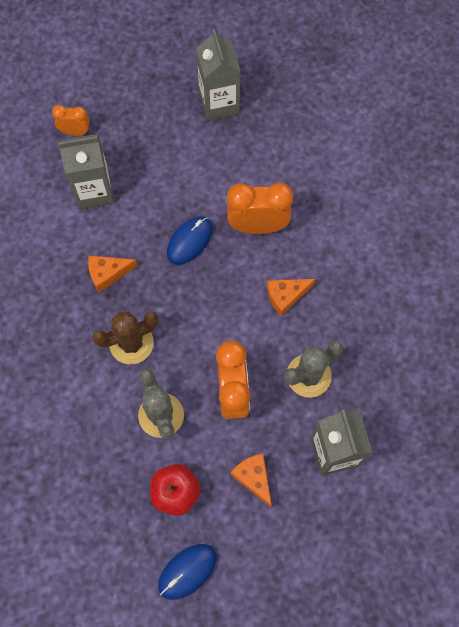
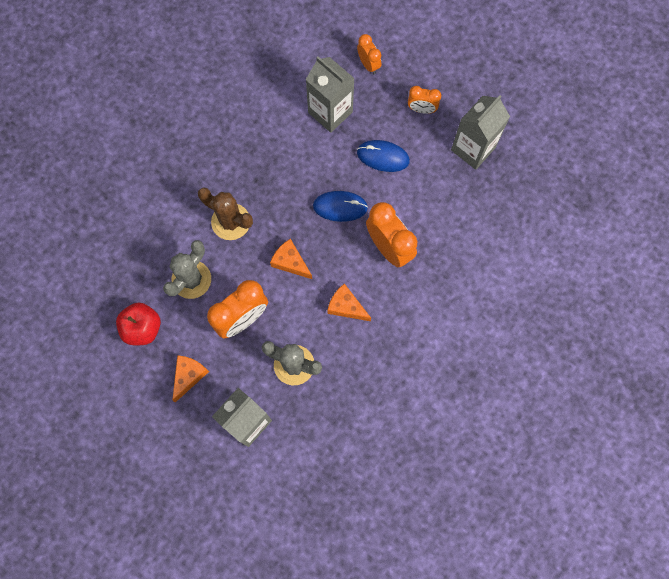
camera: 55 degrees right, 5 degrees up
orange cheese [88,256,137,293] -> orange cheese moved to [270,239,312,279]
blue mouse [158,544,217,600] -> blue mouse moved to [357,140,410,172]
none -> orange clock [408,86,441,114]

